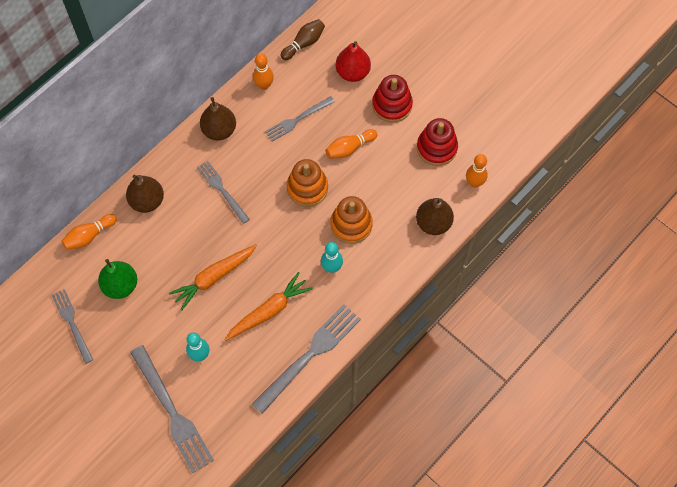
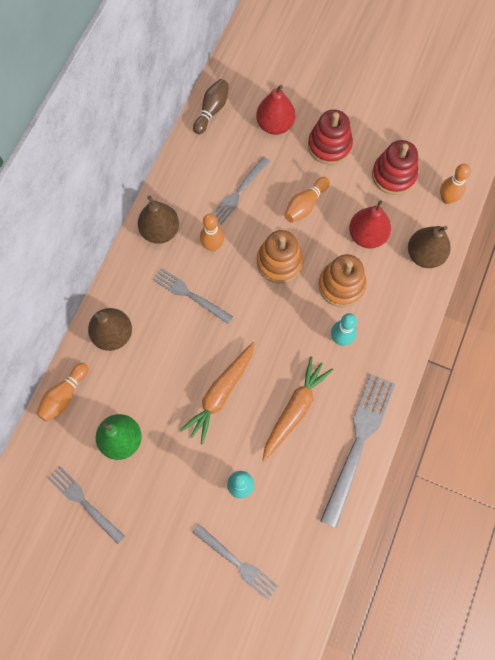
camera: 20 degrees left, 5 degrees up
grey fork [130,345,214,473] -> grey fork [192,524,278,600], size x0.61
orange bowling pin [253,54,274,90] -> orange bowling pin moved to [200,214,224,251]
none -> red pear [349,200,391,249]

